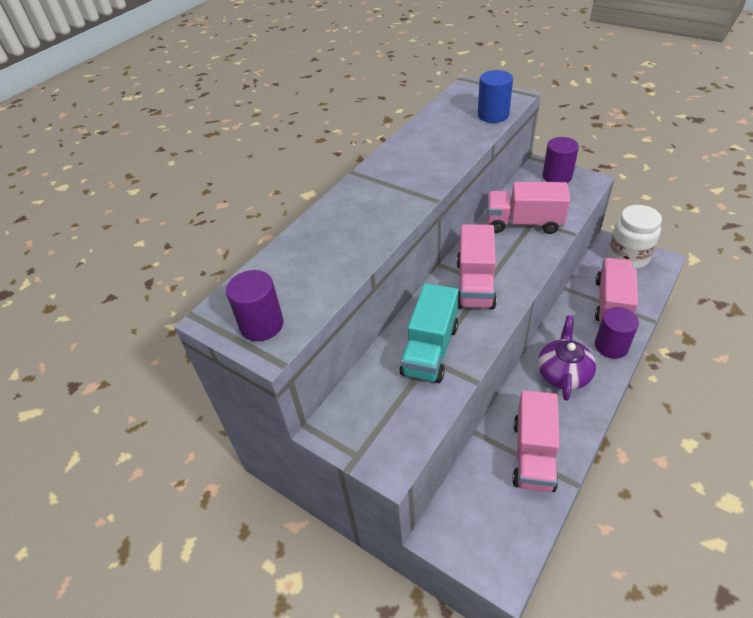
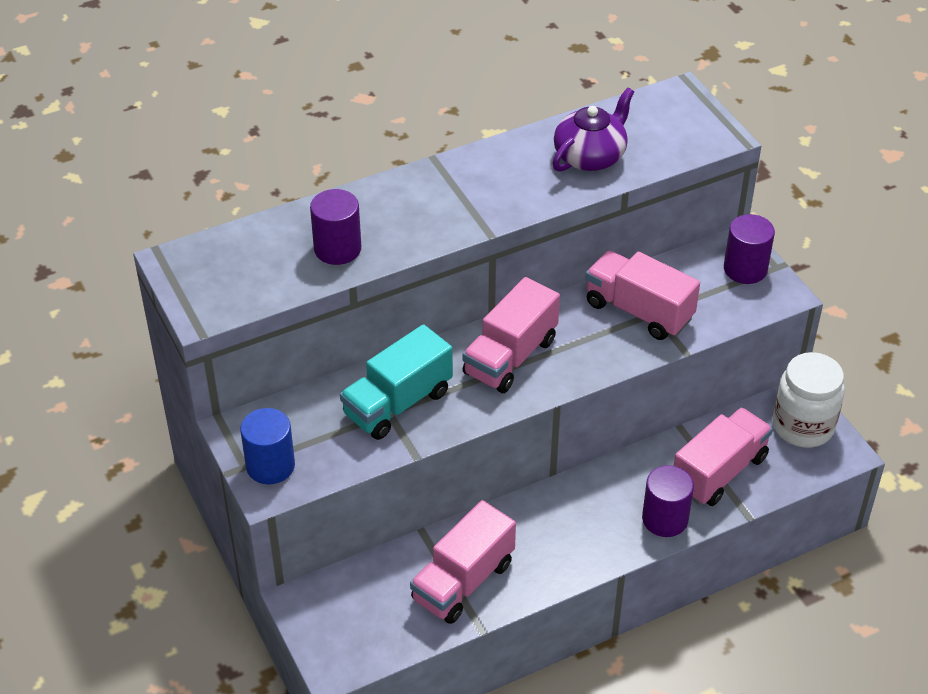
camera: 25 degrees right, 0 degrees up
purple cylinder [226,270,284,341] -> purple cylinder moved to [310,189,361,265]
blue cylinder [478,70,513,123] -> blue cylinder moved to [240,408,295,484]
purple teapot [538,316,596,401] -> purple teapot moved to [552,88,634,172]

